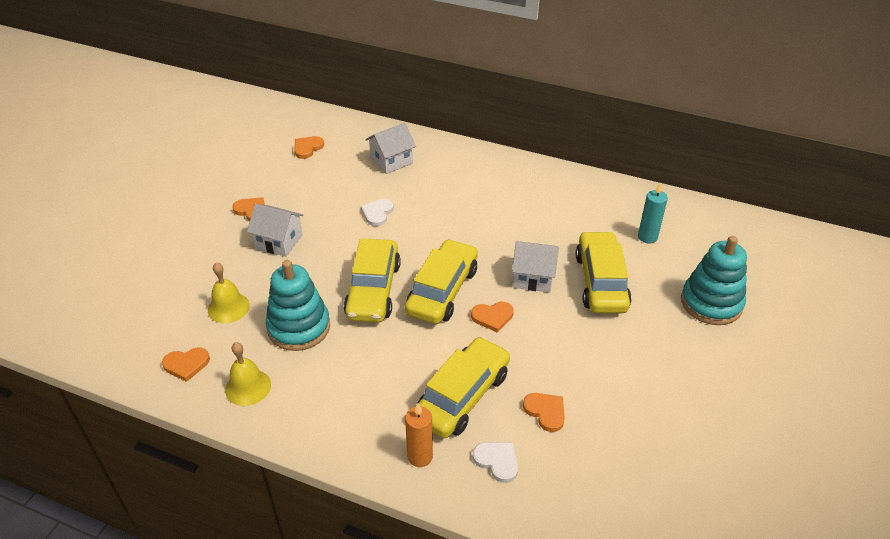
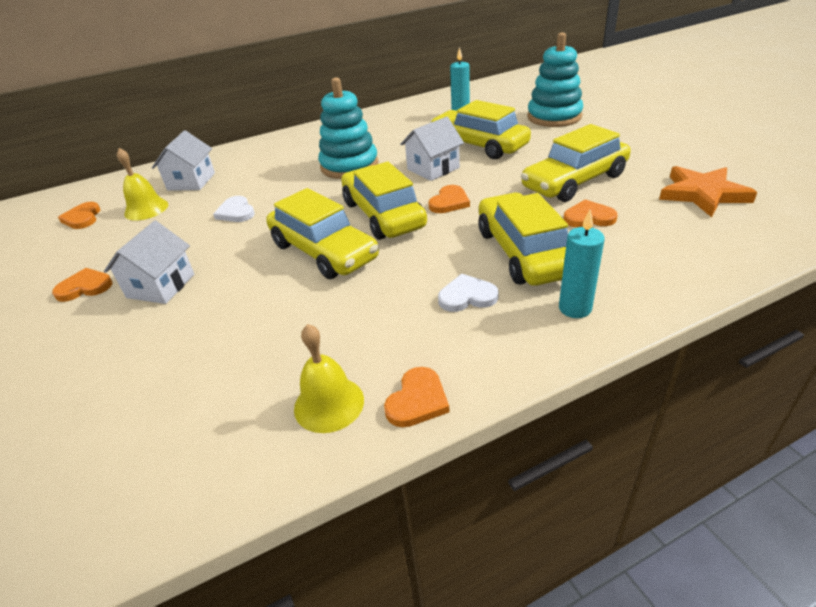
camera: 45 degrees left, 5 degrees down
orange heart [162,348,210,382] -> orange heart moved to [384,367,450,427]
yellow bell [208,262,250,323] -> yellow bell moved to [117,148,168,221]
white house [247,204,304,257] -> white house turned 45 degrees counterclockwise [104,221,194,304]
turquoise stacking toy [266,260,330,351] -> turquoise stacking toy moved to [318,78,378,179]
orange candle [405,403,433,467] -> turquoise candle [559,210,605,318]
white heart [473,442,518,483] -> white heart moved to [438,274,499,312]
none -> yellow car [521,124,631,202]
none -> orange star [659,166,757,217]

